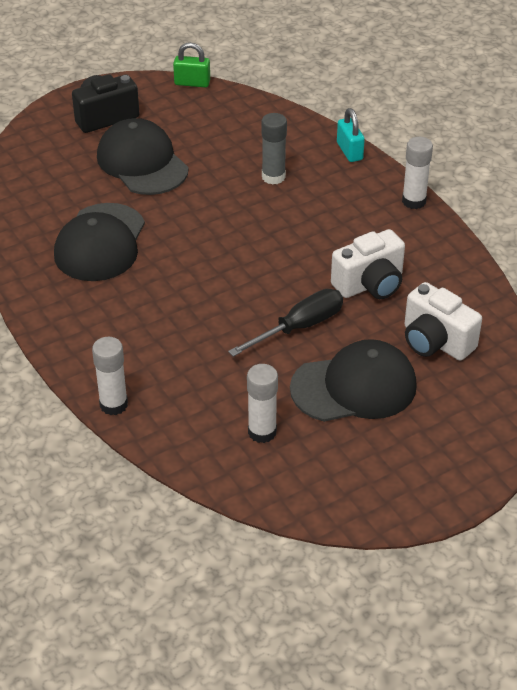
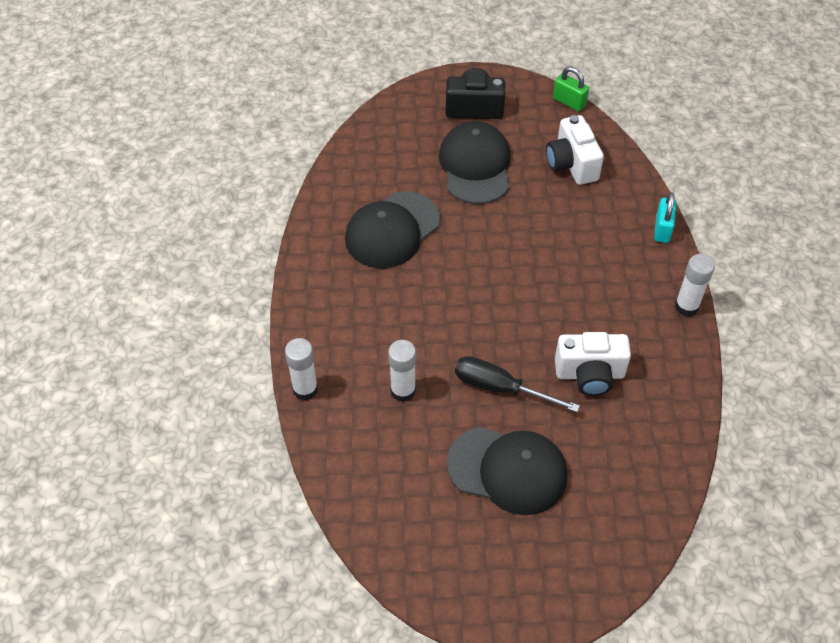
camera: 30 degrees right, 10 degrees up
black screwdriver [228,289,343,357] -> black screwdriver turned 150 degrees counterclockwise [455,356,580,412]
white glue stick [247,364,278,443] -> white glue stick moved to [388,340,416,402]
grey glue stick [261,113,287,185] -> none
white camera [404,282,482,361] -> white camera moved to [546,115,604,185]

